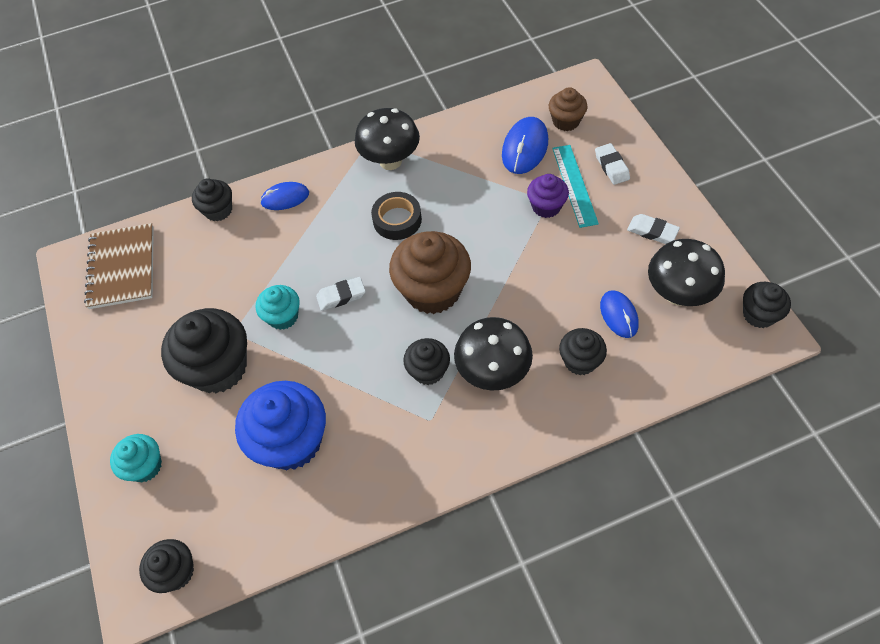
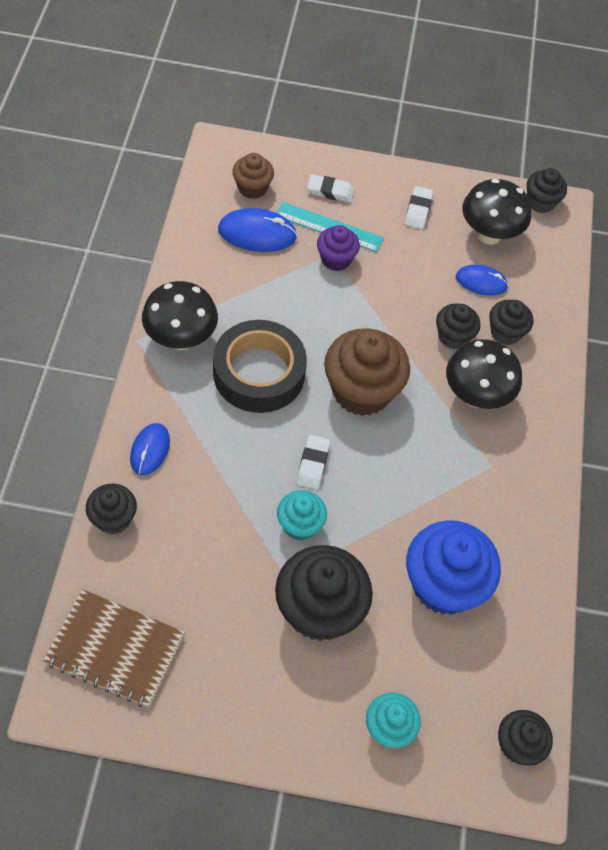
camera: 70 degrees left, 0 degrees up
black tape [371,192,422,240] -> black tape [213,320,307,413], size x1.67
black cupcake [403,338,450,385] -> black cupcake moved to [436,304,481,349]
blue mouse [502,117,548,174] -> blue mouse turned 45 degrees counterclockwise [218,208,297,252]
white eraser [627,214,680,244] -> white eraser turned 45 degrees counterclockwise [405,186,433,229]

